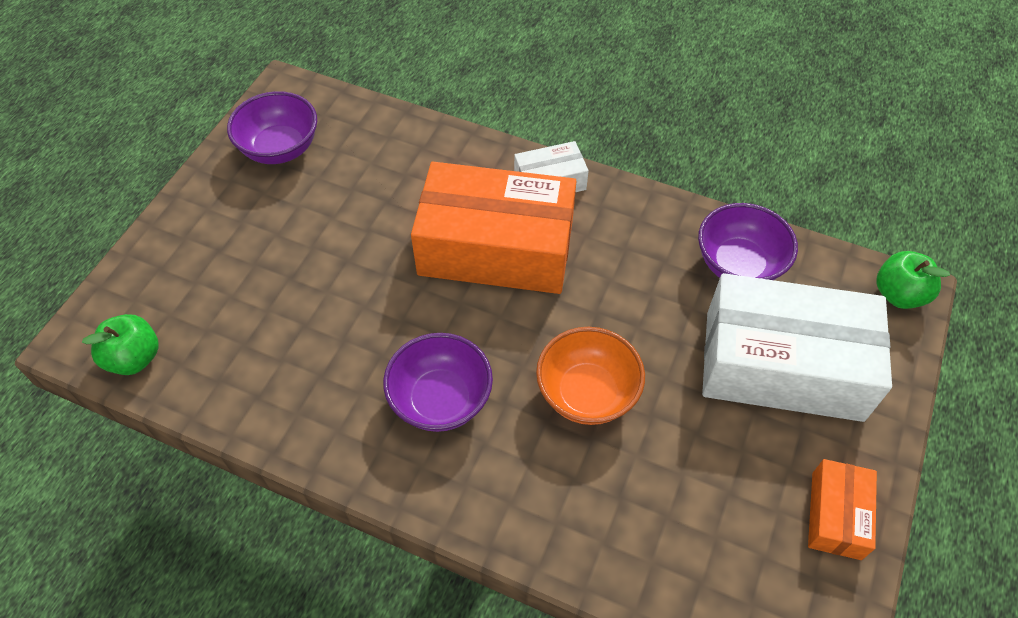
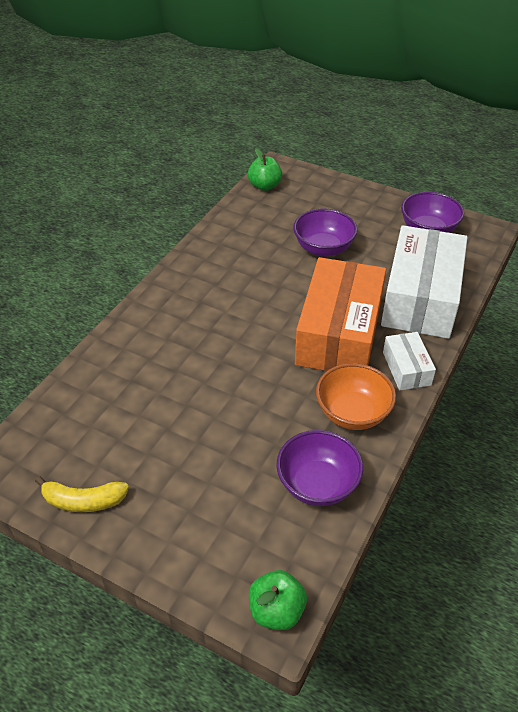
camera: 95 degrees right, 10 degrees down
purple bowl [383,333,493,432] -> purple bowl moved to [293,209,357,257]
orange bowl [536,327,645,425] -> orange bowl moved to [316,363,396,430]
white box [702,273,892,422] -> white box moved to [381,225,468,339]
orange box [808,459,877,560] -> yellow banana [35,476,129,512]

